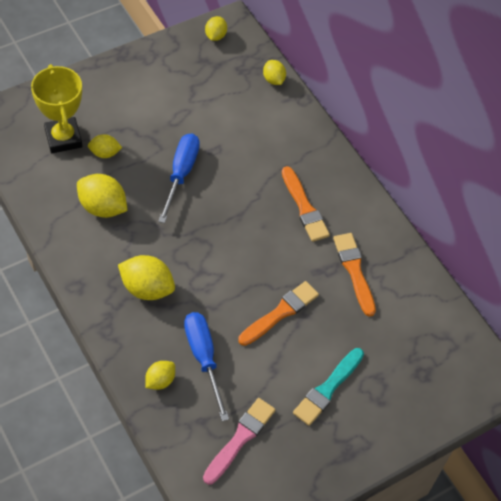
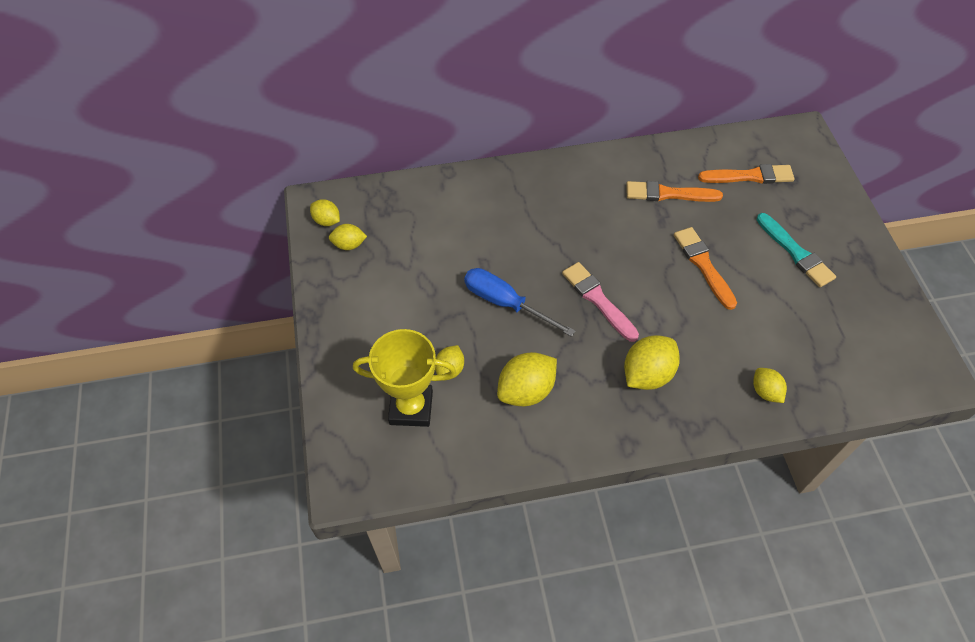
camera: 65 degrees left, 0 degrees up
blue screwdriver [184,312,229,421] -> none
pink brush [203,398,276,485] -> pink brush moved to [562,262,639,342]
yellow lemon [263,60,286,85] -> yellow lemon moved to [329,224,367,250]
orange brush [282,166,330,242] -> orange brush moved to [698,164,794,184]

